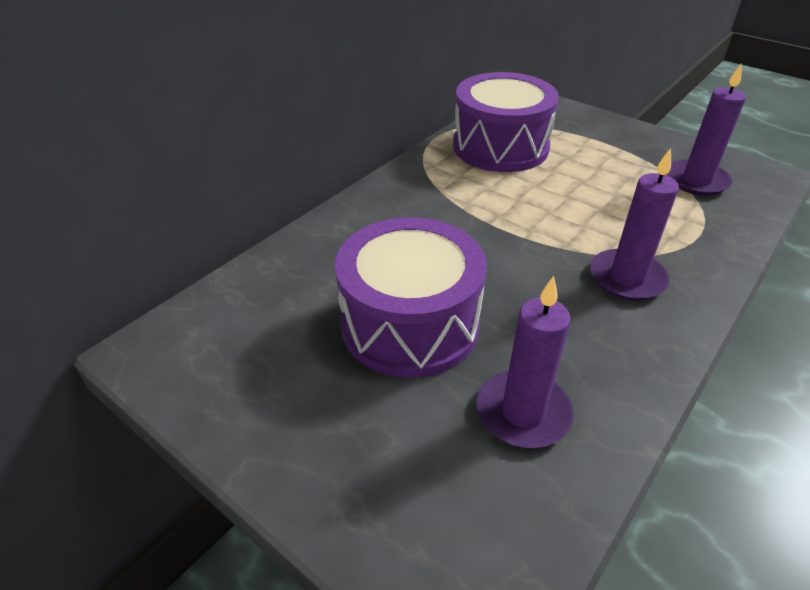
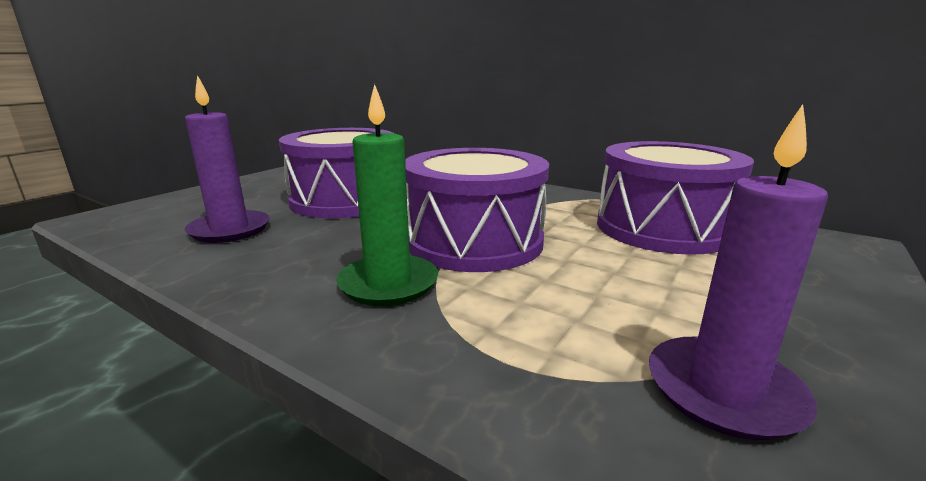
camera: 85 degrees right, 20 degrees down
purple candle [590,148,679,301] -> green candle [336,84,438,306]
none -> purple drum [405,148,549,272]

